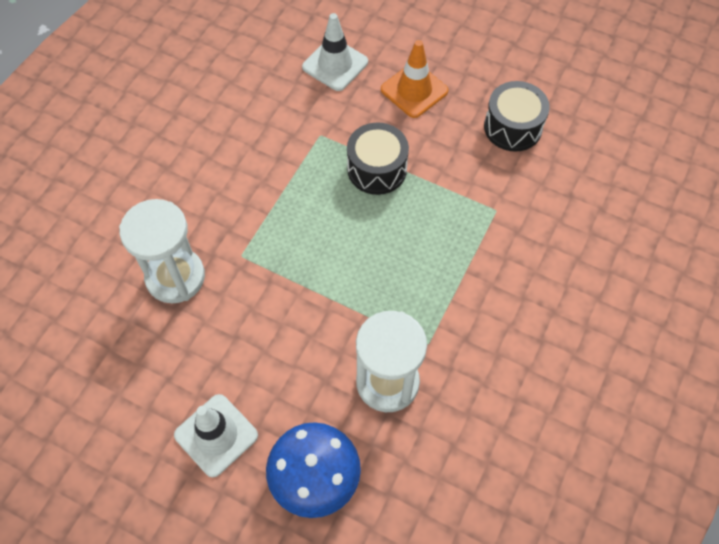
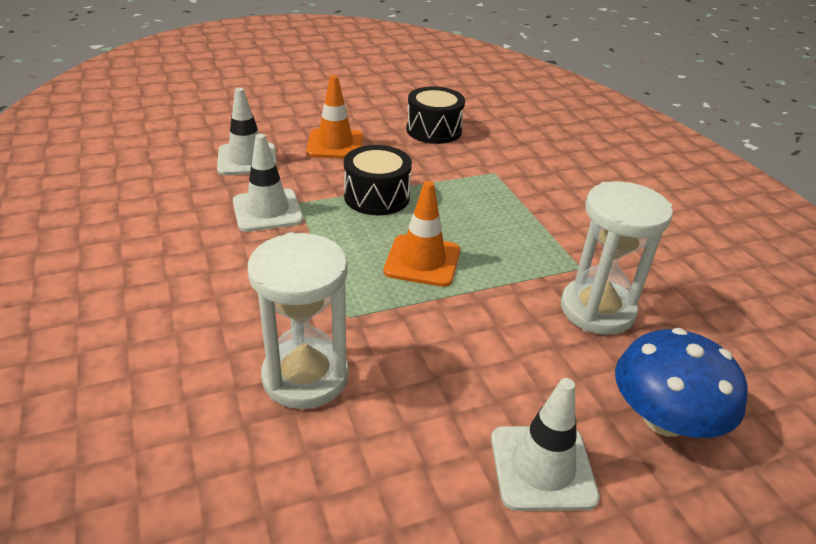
camera: 50 degrees left, 25 degrees down
none -> white traffic cone [233,134,303,232]
none -> orange traffic cone [384,181,460,287]

